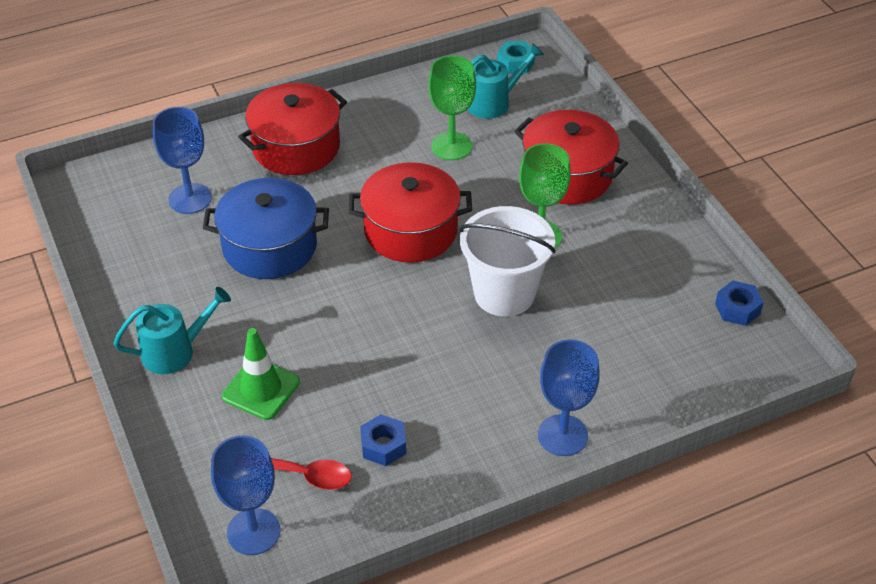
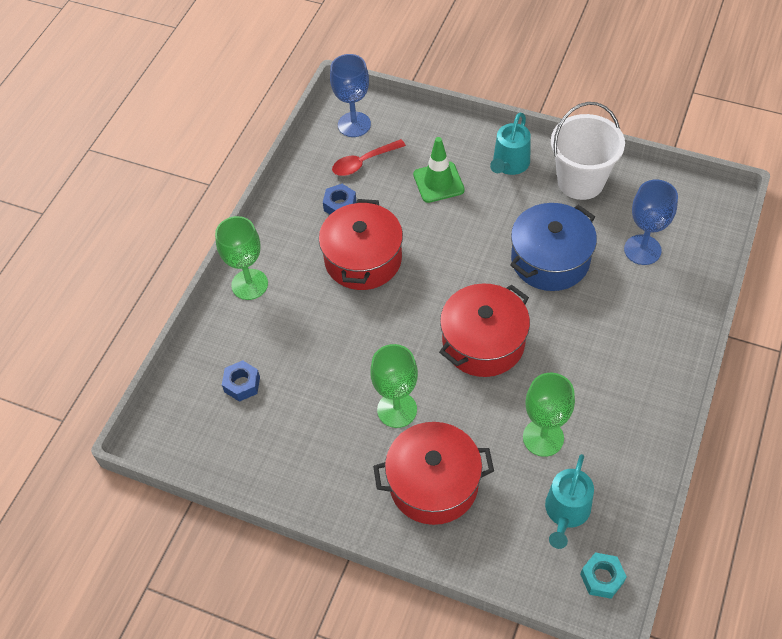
camera: 140 degrees right, 10 degrees up
red pot [238,83,347,175] -> red pot moved to [319,199,403,290]
white bucket [459,206,556,317] -> white bucket moved to [551,102,625,200]
blue goblet [538,339,600,456] -> green goblet [215,216,268,300]
blue nut [715,281,764,326] -> blue nut moved to [222,360,260,402]

